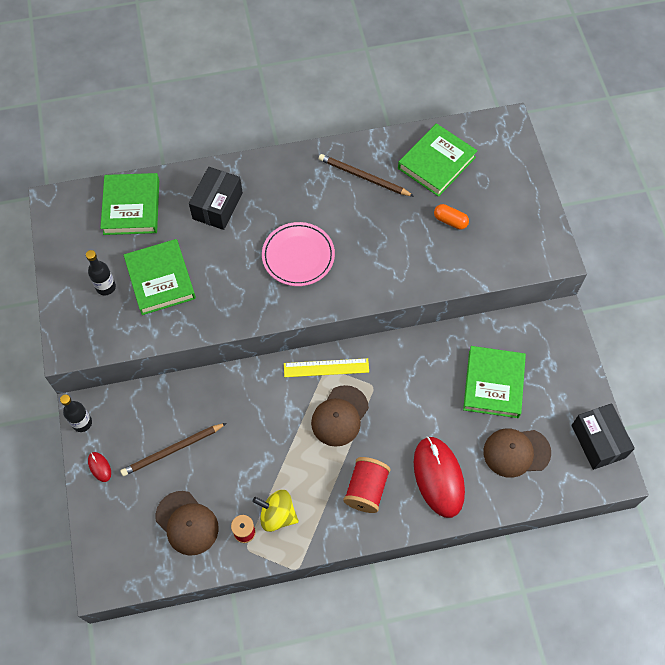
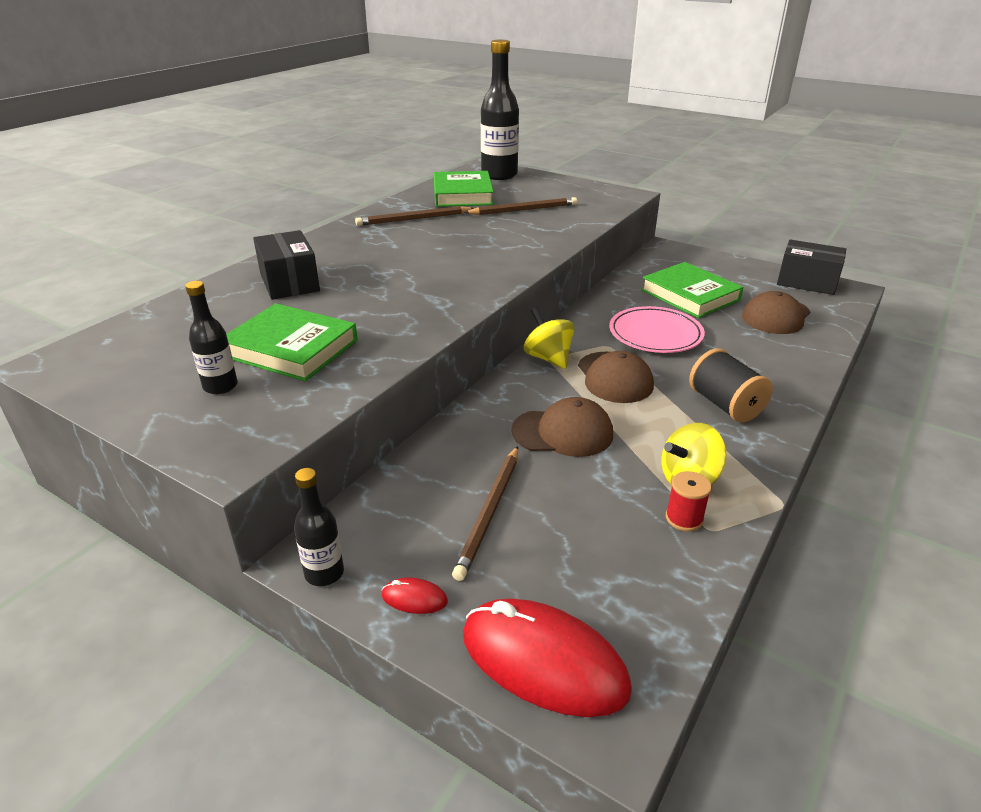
camera: 45 degrees left, 30 degrees down
green book [100,173,159,235] -> none
brown cap [155,491,219,556] -> brown cap moved to [511,397,613,457]
pink plate [262,222,335,286] -> pink plate moved to [609,306,705,353]
yellow ruler [284,358,369,377] -> yellow spinning top [524,307,575,369]
red spool [343,457,390,513] -> black spool [689,348,773,423]
red mouse [414,436,465,518] -> red mouse moved to [463,598,632,717]
orange capsule [434,204,469,230] -> brown pencil [464,197,577,215]
none -> black bottle [481,40,519,180]

